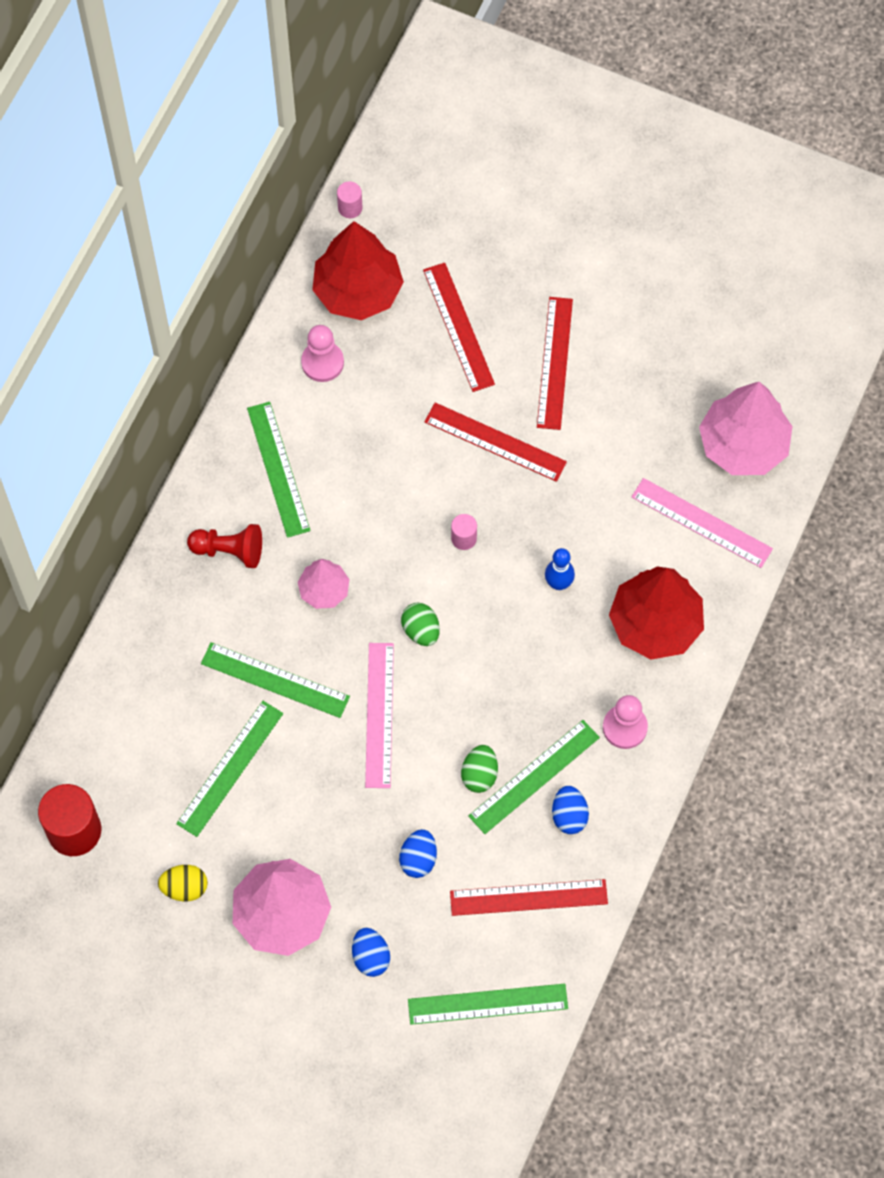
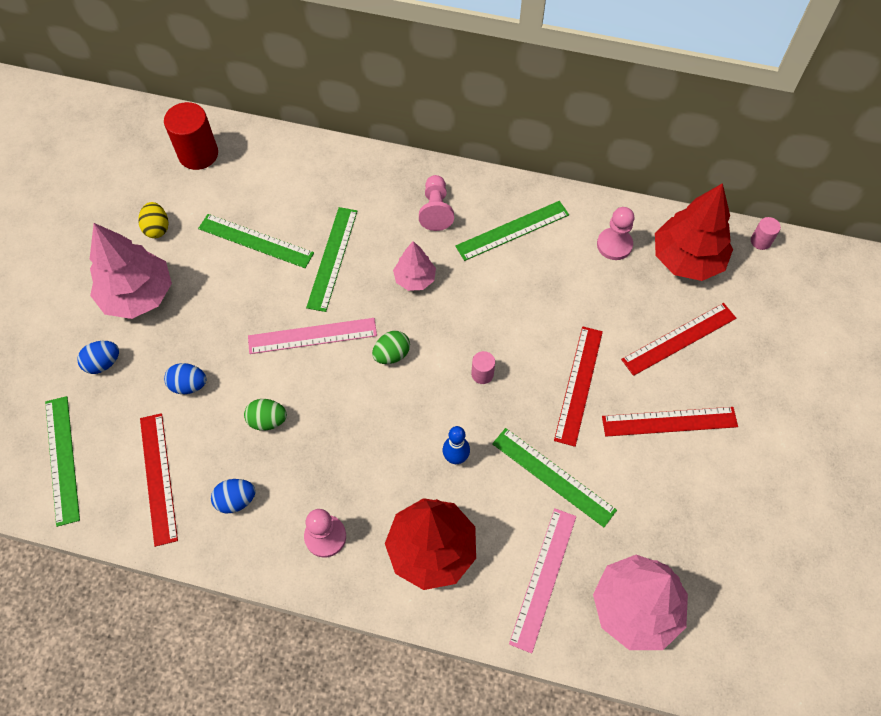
camera: 80 degrees right, 5 degrees down
red pawn [187,524,262,568] -> pink pawn [419,175,454,231]
green ruler [468,720,600,834] -> green ruler moved to [492,428,617,527]

